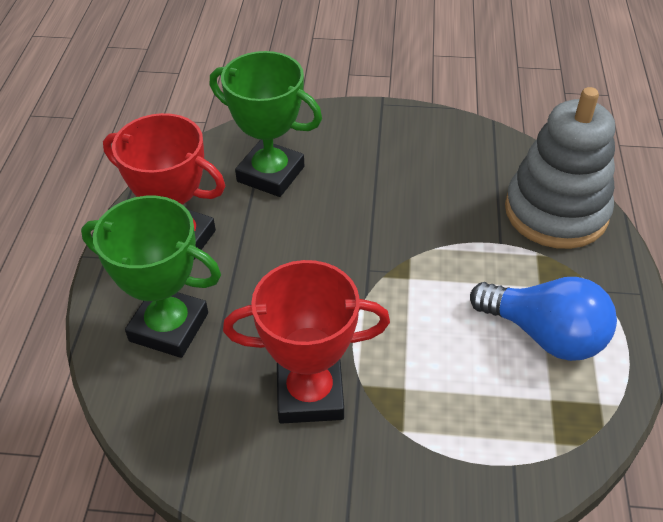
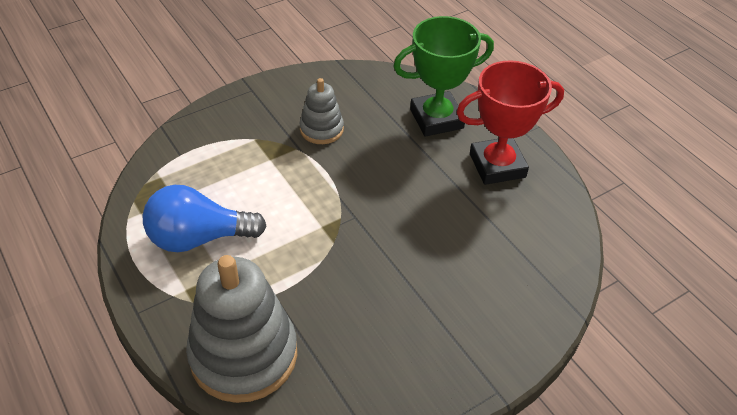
camera: 140 degrees right, 0 degrees up
green trophy [210,51,322,197] -> none
red trophy [223,260,390,424] -> grey stacking toy [300,78,344,144]

